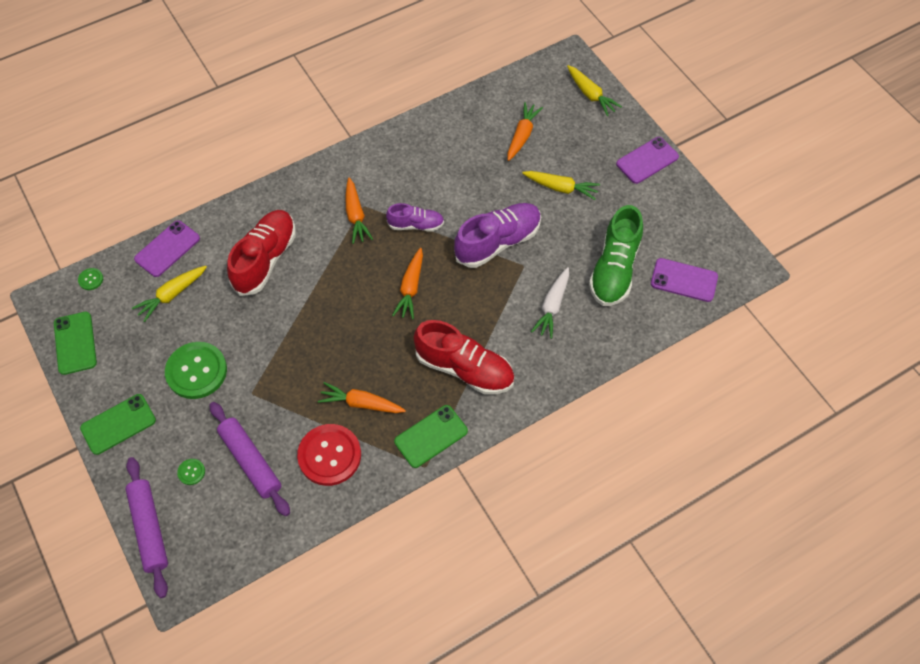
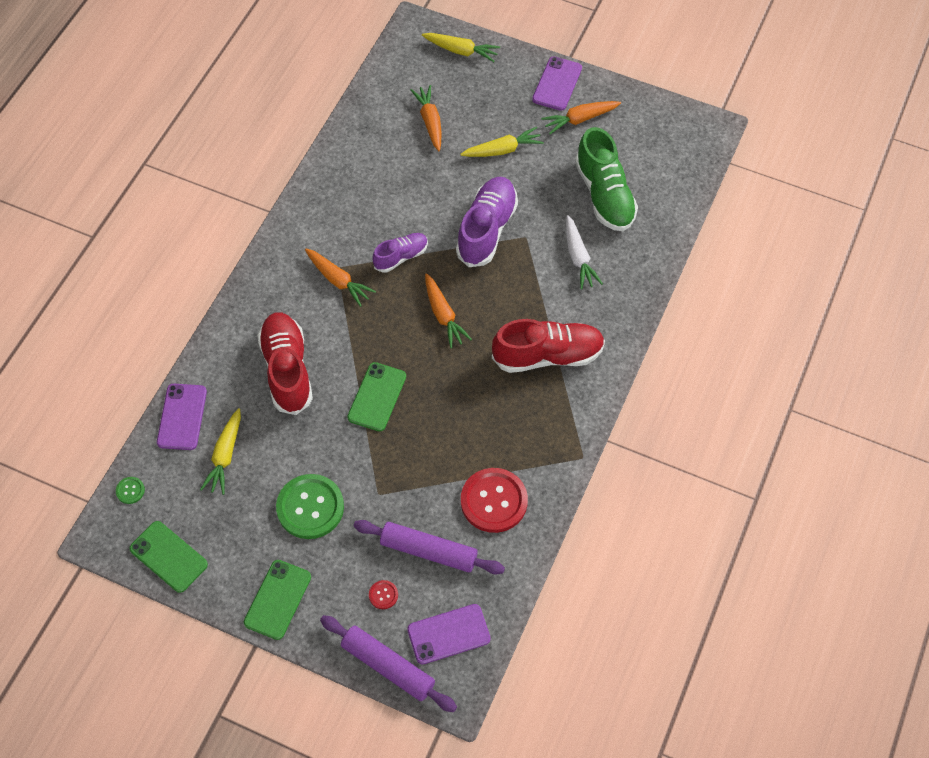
camera: 35 degrees left, 0 degrees up
green button [177,459,205,485] -> red button [369,580,398,609]
orange carrot [318,382,406,413] -> orange carrot moved to [541,101,621,134]
green phone [394,405,468,468] -> green phone moved to [347,362,406,431]
purple phone [651,258,718,302] -> purple phone moved to [407,604,491,665]

